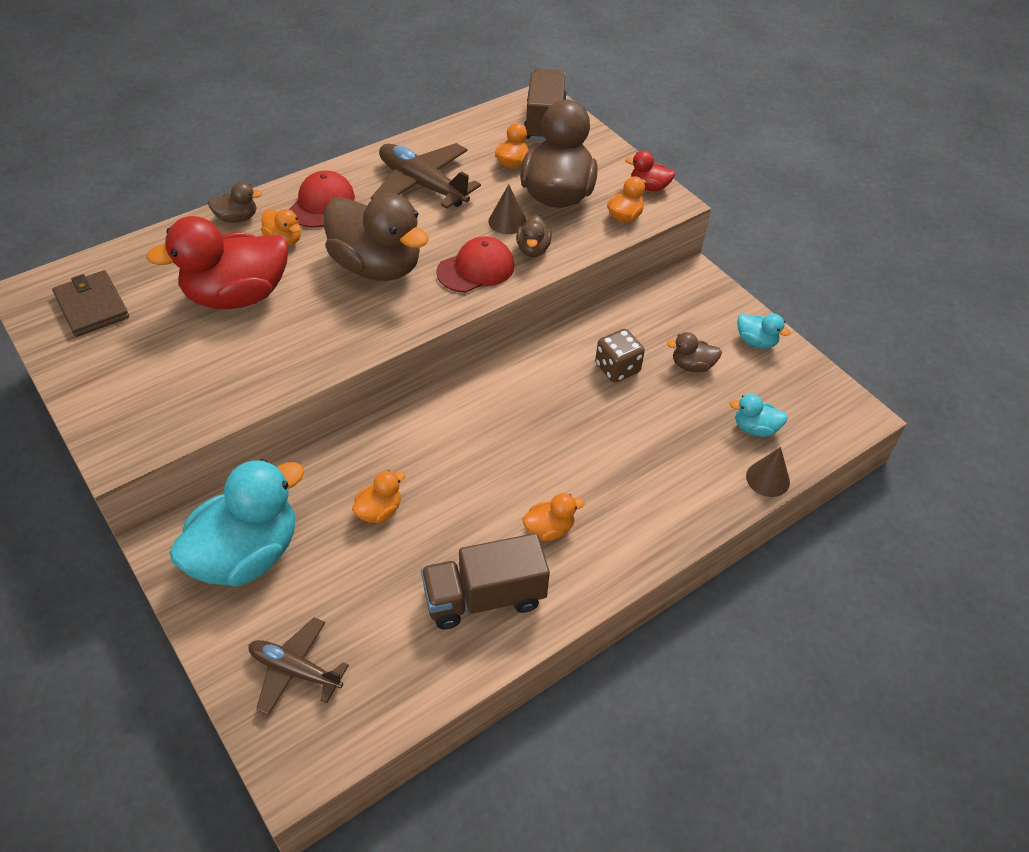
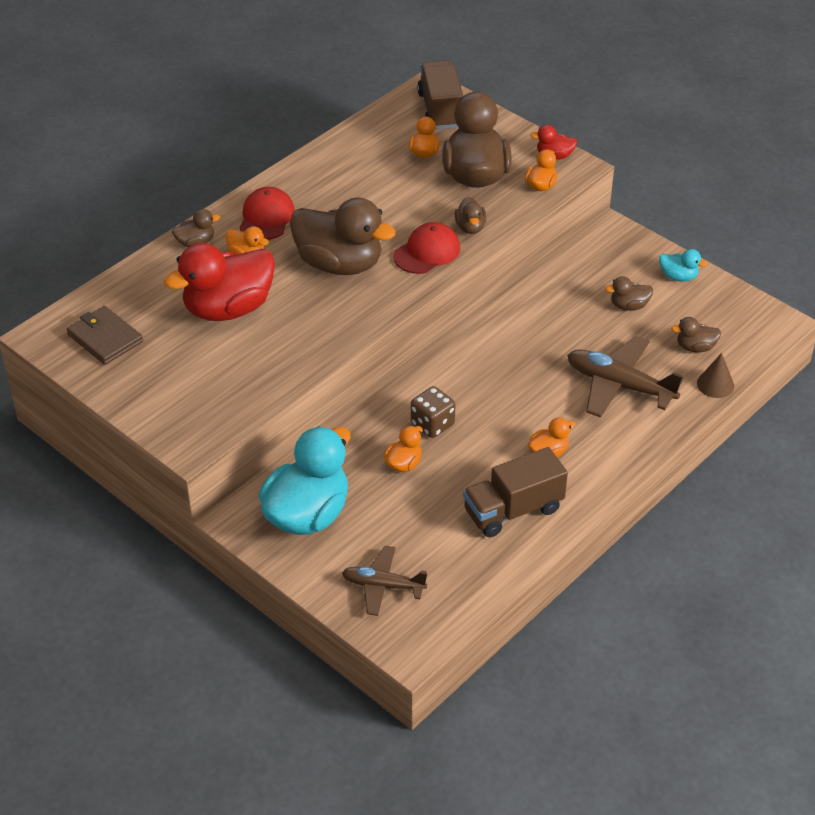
camera: 10 degrees left, 5 degrees down
brown plane [371,143,481,209] -> brown plane moved to [567,336,684,418]
brown cone [489,184,527,234] -> none
brown dice [595,329,645,382] -> brown dice moved to [411,386,456,438]
turquoise duck [730,394,788,437] -> brown duck [671,317,721,353]

